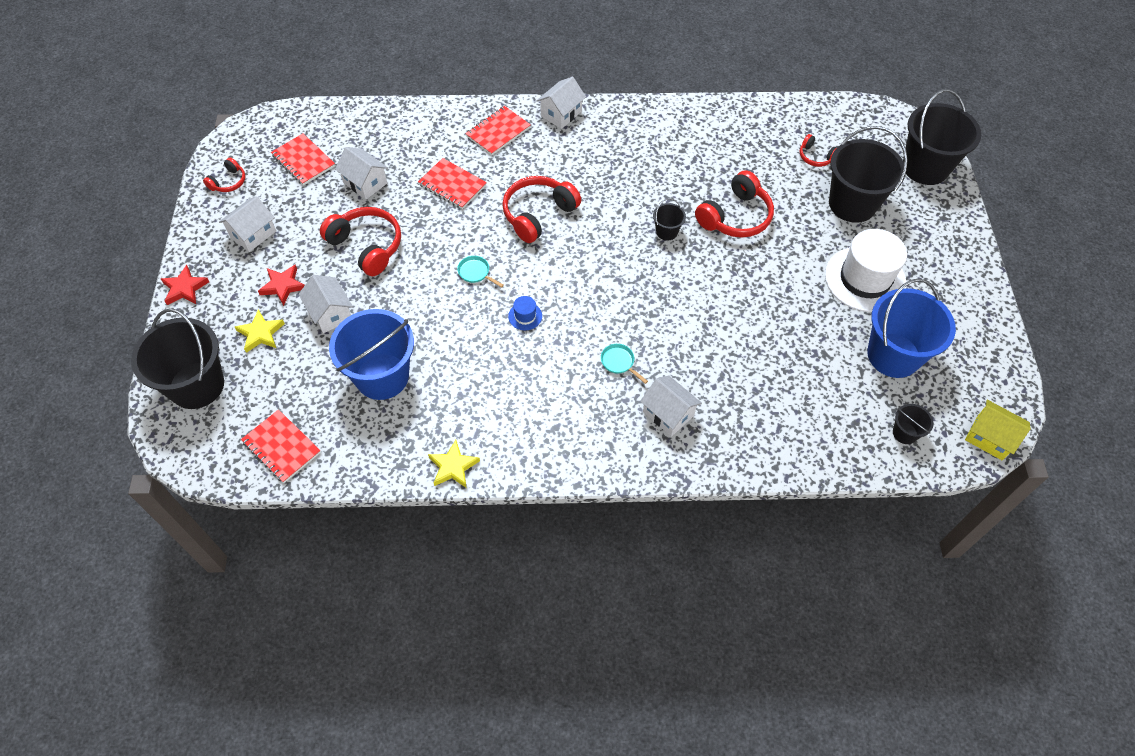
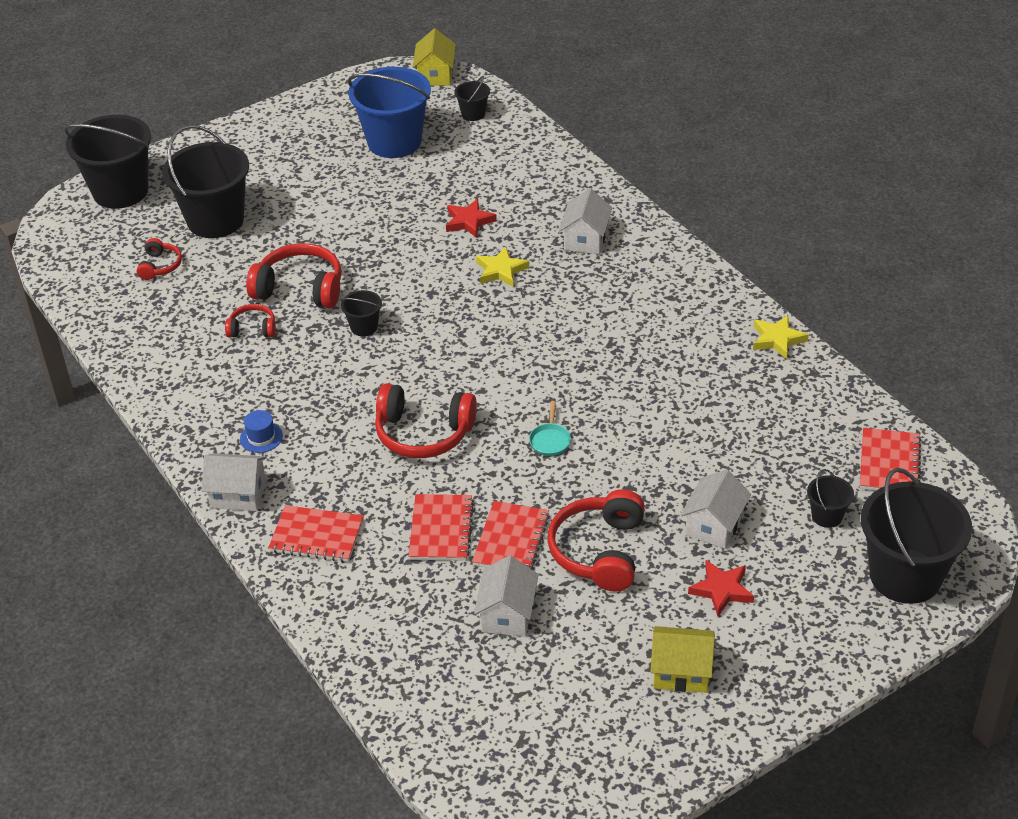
camera: 120 degrees left, 15 degrees down
red star [161,265,209,305] -> red star moved to [446,199,497,238]
red headphones [203,157,246,192] -> red headphones moved to [225,304,276,338]
white house [219,196,276,252] -> yellow house [651,626,715,693]
yellow star [235,309,285,353] -> yellow star moved to [476,247,529,287]
red notebook [271,134,335,185] -> red notebook moved to [472,501,550,570]
blue bucket [329,309,414,400] -> none
blue hat [508,296,542,331] -> blue hat moved to [240,410,283,453]
turquoise pan [601,344,648,384] -> none
white hat [825,229,907,312] -> none
none -> black bucket [807,469,854,528]

